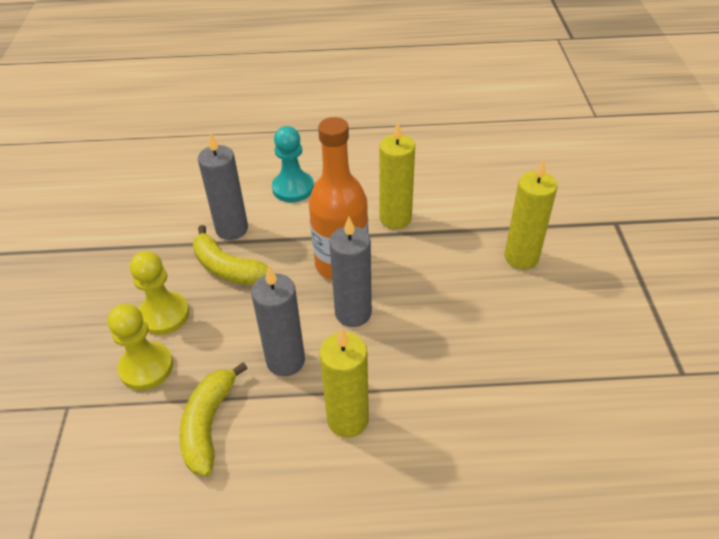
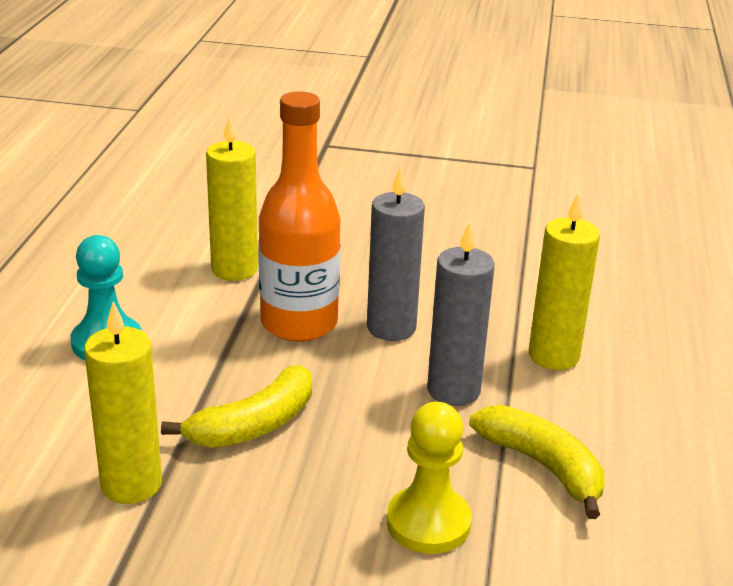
camera: 80 degrees left, 15 degrees down
yellow pawn [130,251,189,335] -> none
yellow banana [179,362,248,476] -> yellow banana turned 150 degrees counterclockwise [470,405,604,519]
grey candle [198,132,248,240] -> none
yellow candle [504,159,558,269] -> yellow candle moved to [84,301,162,504]

